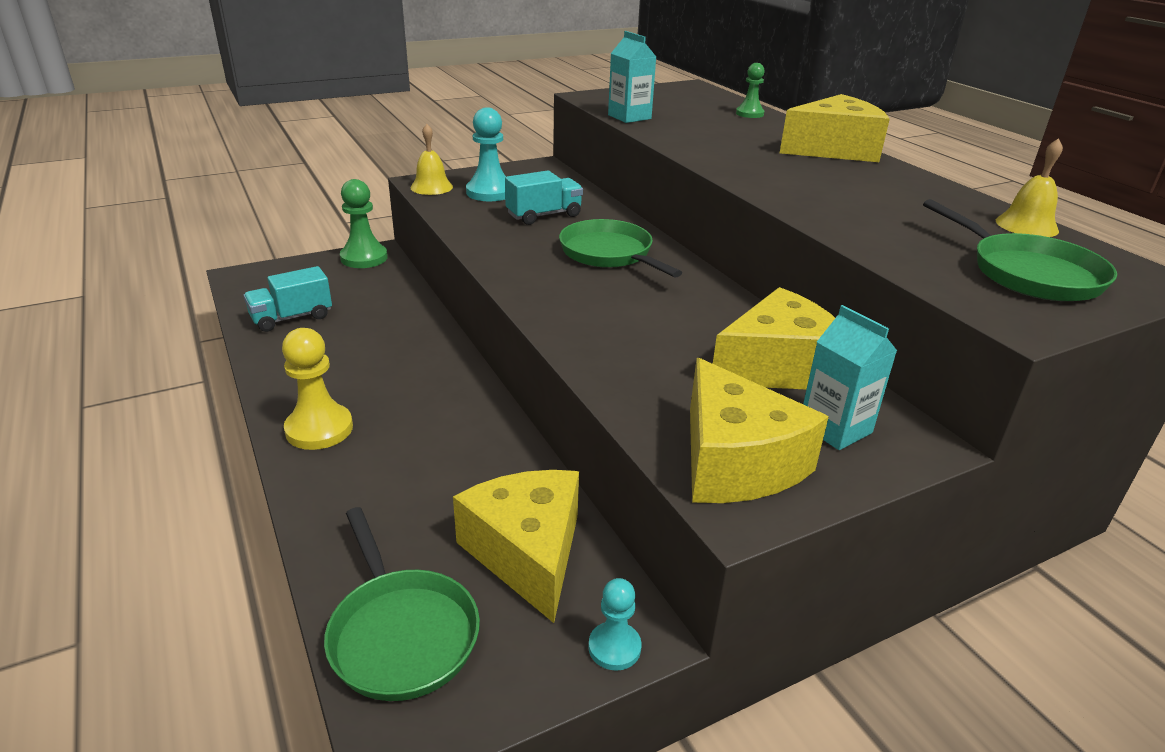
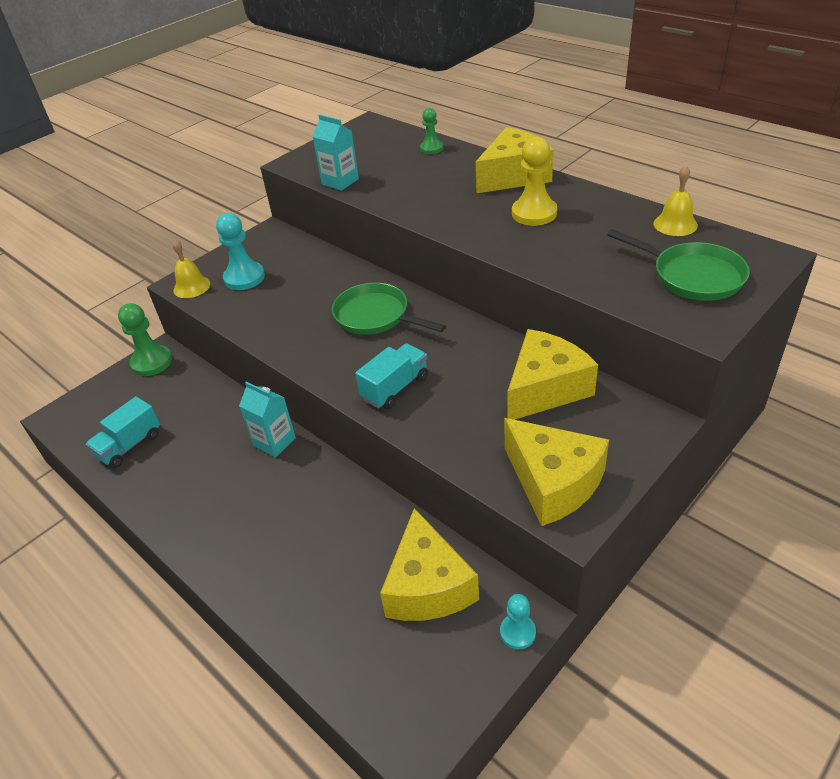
camera: 15 degrees left, 10 degrees up
yellow pawn [282,328,353,450] -> yellow pawn moved to [512,137,557,226]
green pan [324,507,480,701] -> none
yellow cheese [453,470,579,623] -> yellow cheese turned 150 degrees counterclockwise [380,508,479,621]
turquoise truck [505,170,583,225] -> turquoise truck moved to [355,343,428,409]
turquoise carton [803,305,897,450] -> turquoise carton moved to [239,382,296,457]

